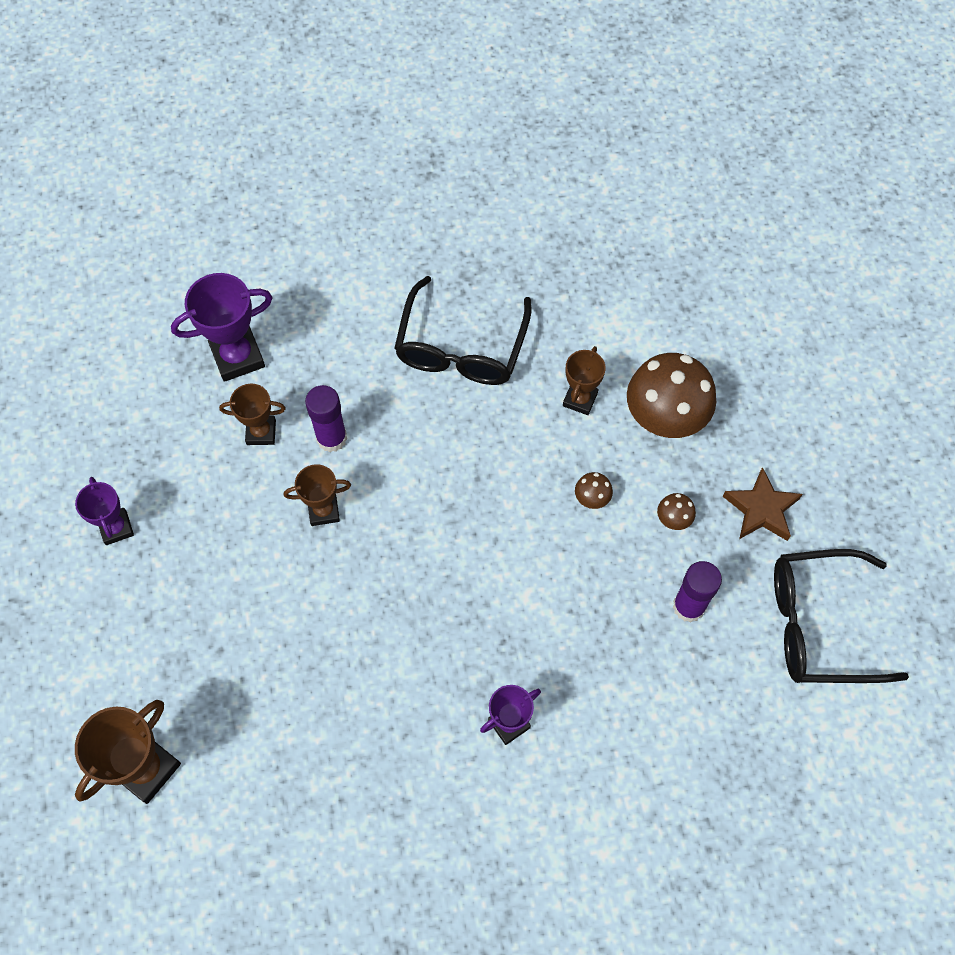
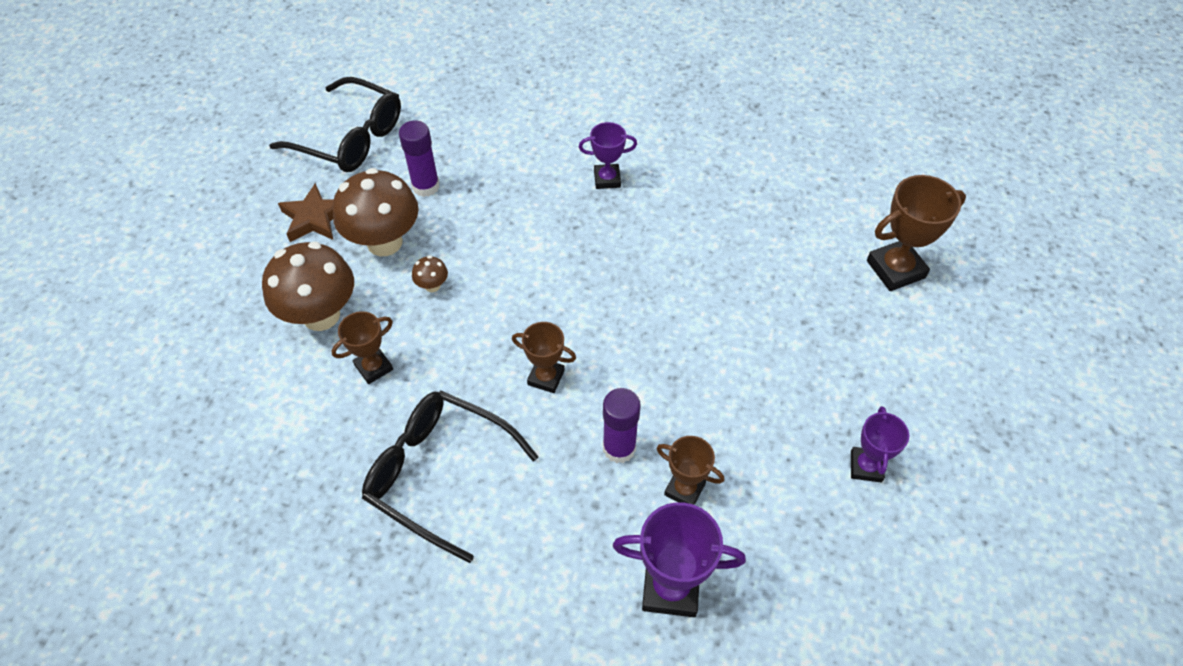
camera: 150 degrees left, 10 degrees down
brown trophy [284,464,351,526] -> brown trophy moved to [512,322,576,393]
black glasses [394,276,531,385] -> black glasses turned 105 degrees counterclockwise [362,391,538,563]
brown mushroom [657,493,696,530] -> brown mushroom [333,168,419,256], size x2.37

